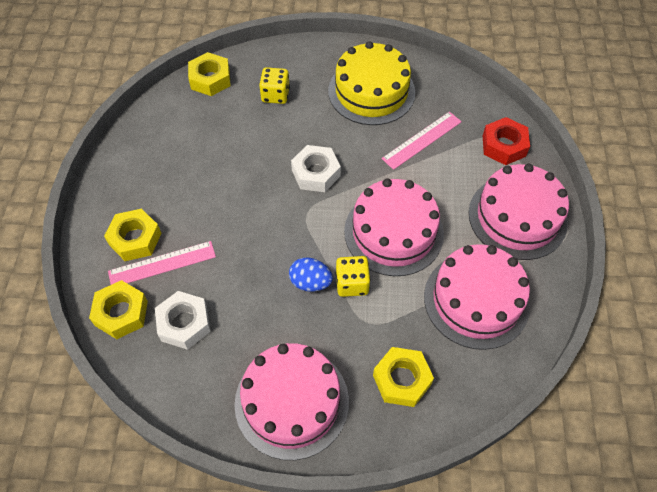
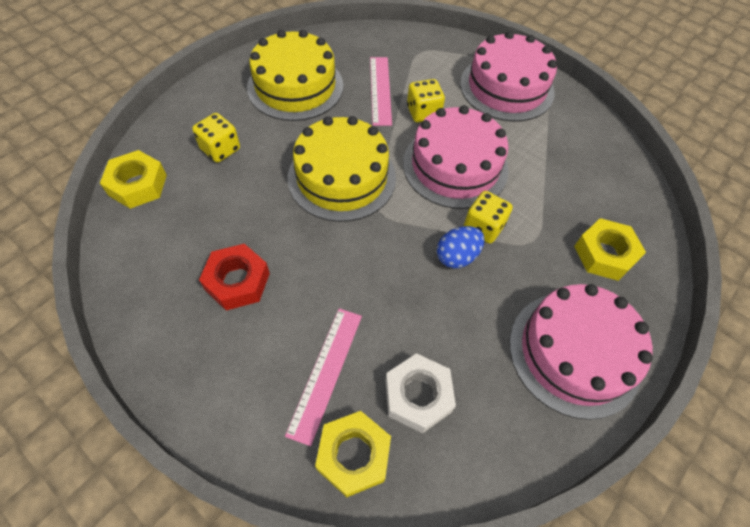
camera: 55 degrees left, 0 degrees up
yellow nut [104,209,162,261] -> none
white nut [291,145,341,192] -> yellow cake [288,116,396,222]
pink cake [424,244,530,350] -> none
red nut [483,117,530,165] -> red nut moved to [199,244,270,311]
none -> yellow dice [407,79,445,123]

